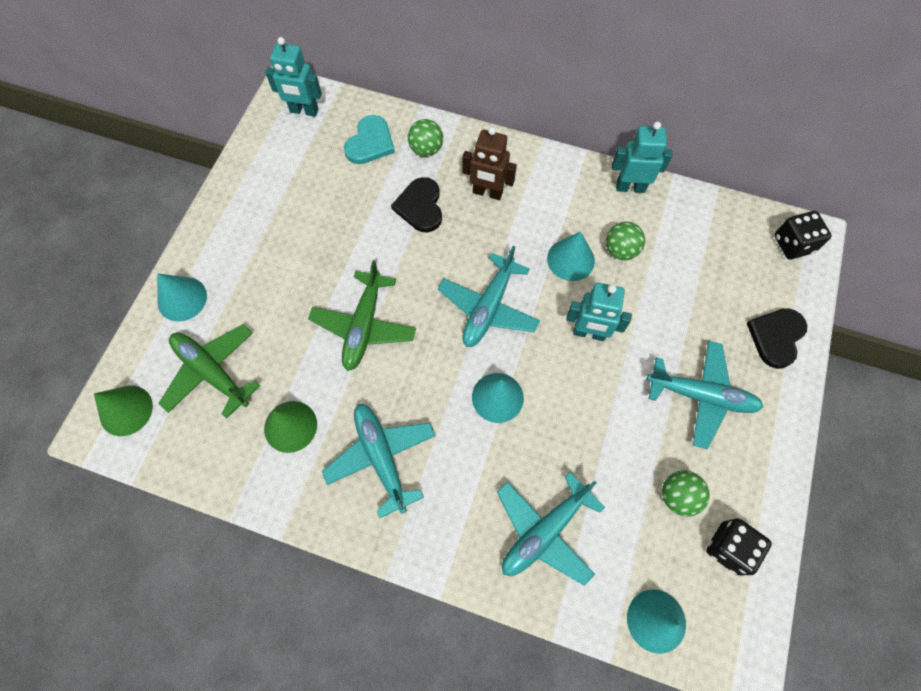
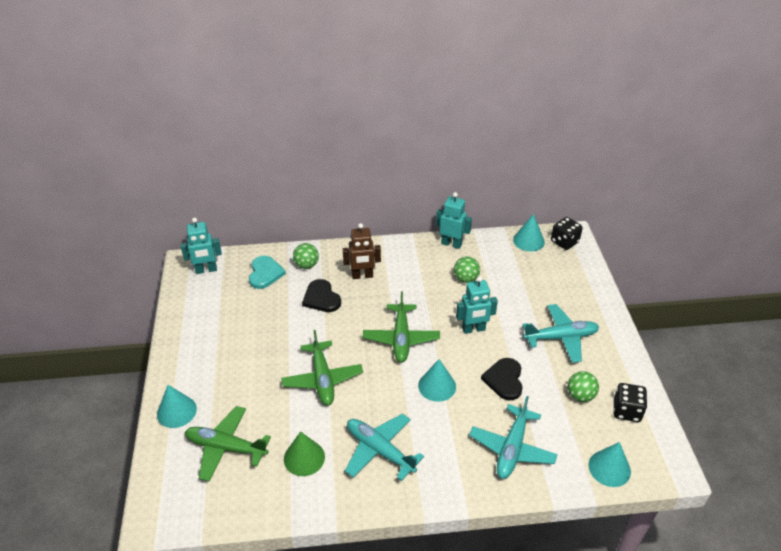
camera: 25 degrees left, 25 degrees down
green cone [94,386,153,436] -> none
turquoise plane [438,246,540,347] -> green plane [363,292,440,363]
turquoise cone [547,231,595,281] -> turquoise cone moved to [513,214,545,252]
turquoise robot [612,121,673,193] -> turquoise robot turned 45 degrees clockwise [436,192,472,249]
black heart [747,308,807,369] -> black heart moved to [481,358,523,400]

